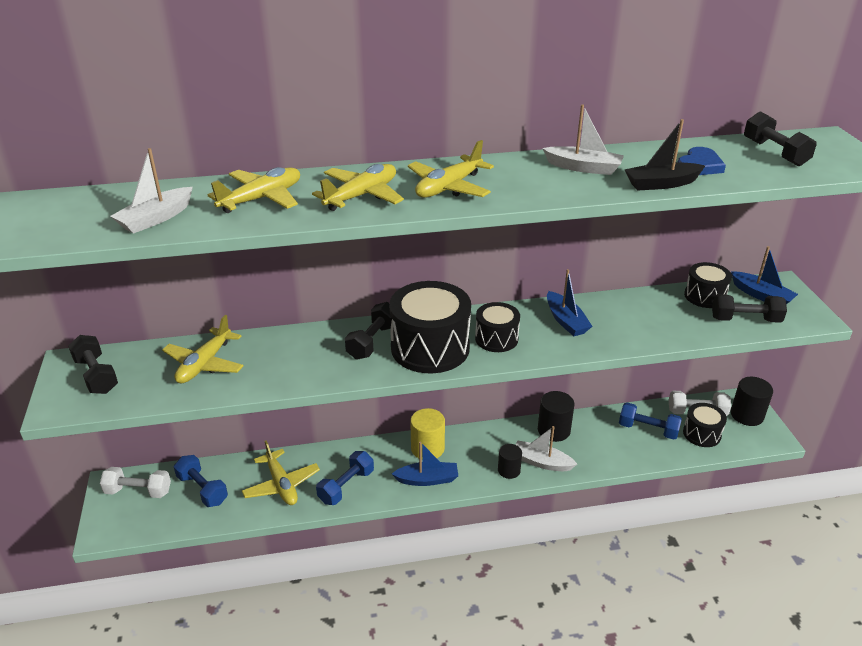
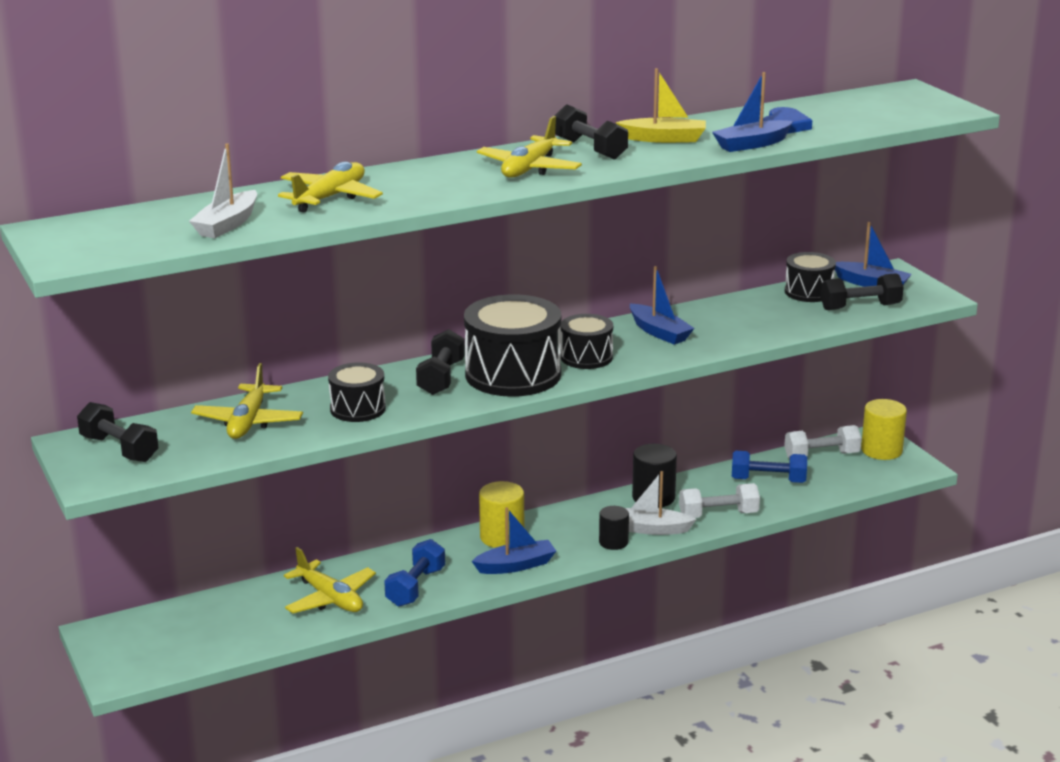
camera: 15 degrees left, 10 degrees down
white dumbbell [100,467,171,498] -> white dumbbell moved to [679,483,760,518]
blue dumbbell [174,455,228,507] -> none
yellow plane [312,164,404,211] -> none
white boat [543,104,624,175] -> yellow boat [616,68,706,143]
black boat [624,119,706,190] -> blue boat [712,72,793,152]
black drum [683,403,727,447] -> black drum moved to [328,362,386,422]
black cylinder [731,377,773,426] -> yellow cylinder [861,399,907,460]
black dumbbell [744,111,817,166] -> black dumbbell moved to [554,104,628,160]

